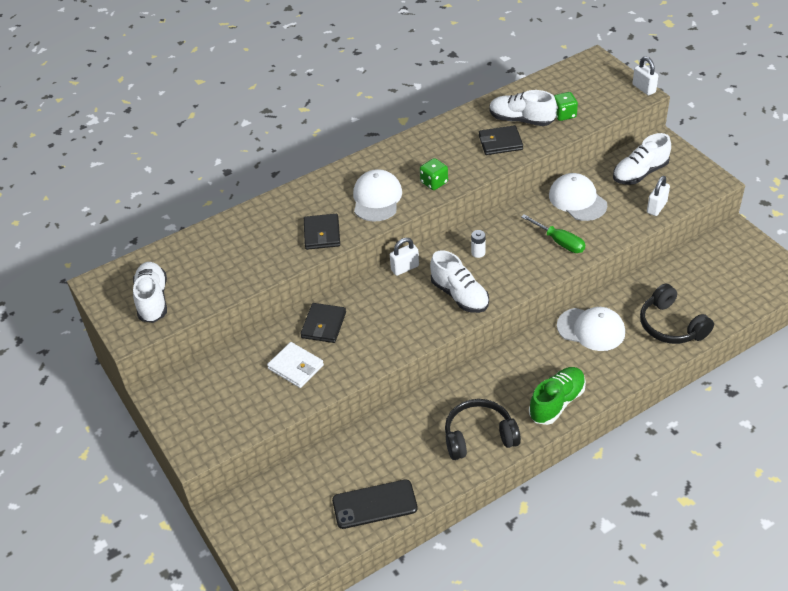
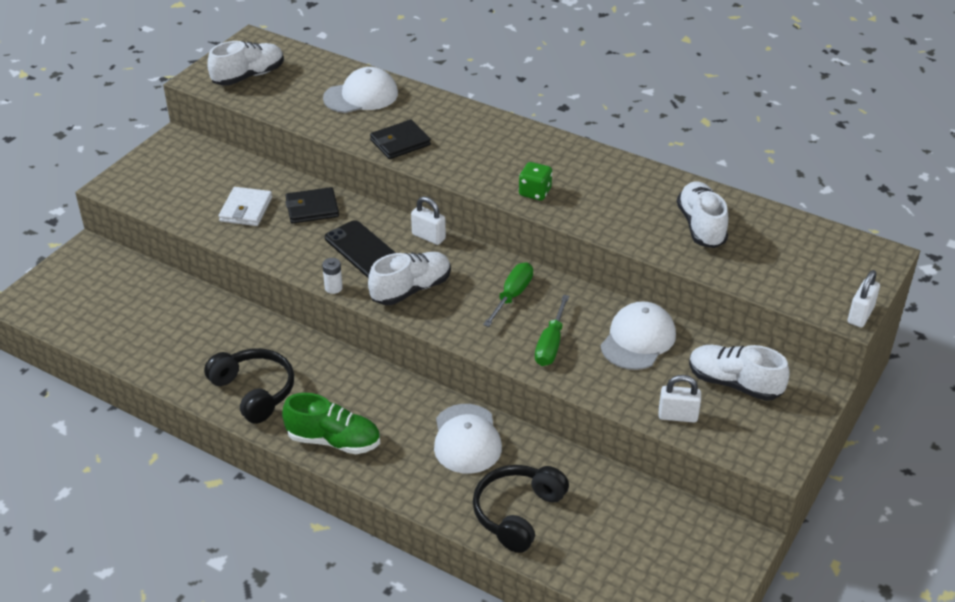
camera: 60 degrees right, 5 degrees down
black phone [332,480,418,529] -> black phone moved to [325,220,396,278]
white cap [353,169,402,222] -> white cap moved to [323,67,398,113]
white shoe [430,250,489,313] -> white shoe turned 150 degrees counterclockwise [368,252,451,305]
white battery [471,230,486,258] -> white battery moved to [322,258,343,294]
black wallet [479,125,523,155] -> none
green dice [554,92,578,121] -> none
none -> green screwdriver [483,262,533,327]

